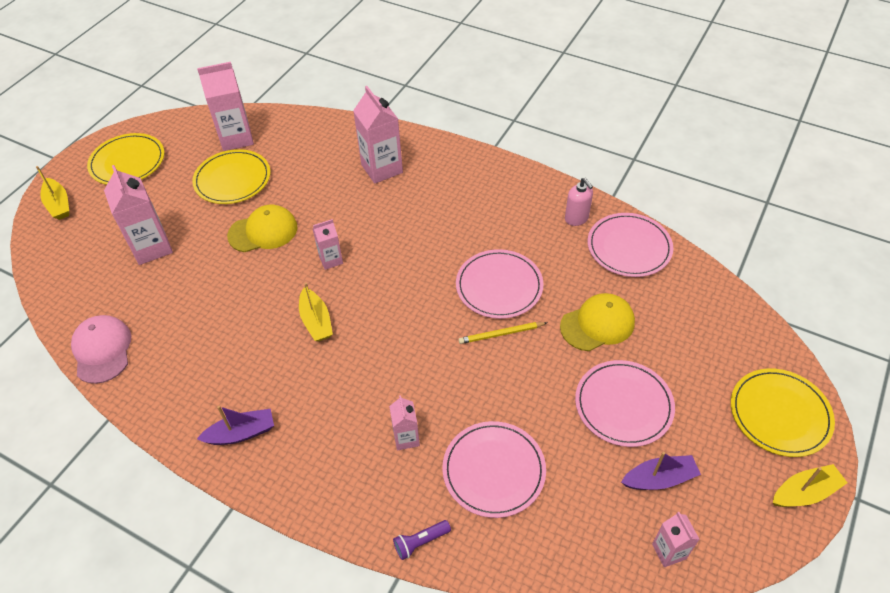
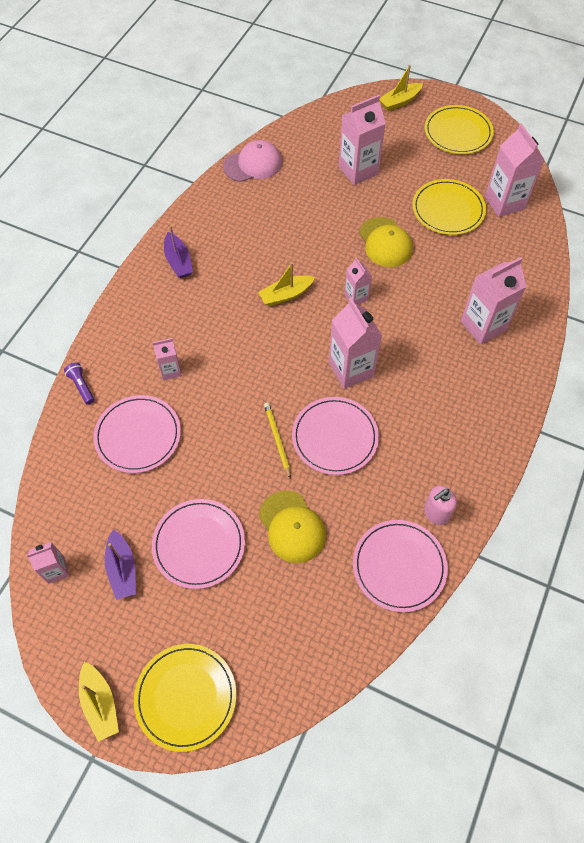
camera: 85 degrees right, 10 degrees up
none -> pink carton [329,298,382,389]

